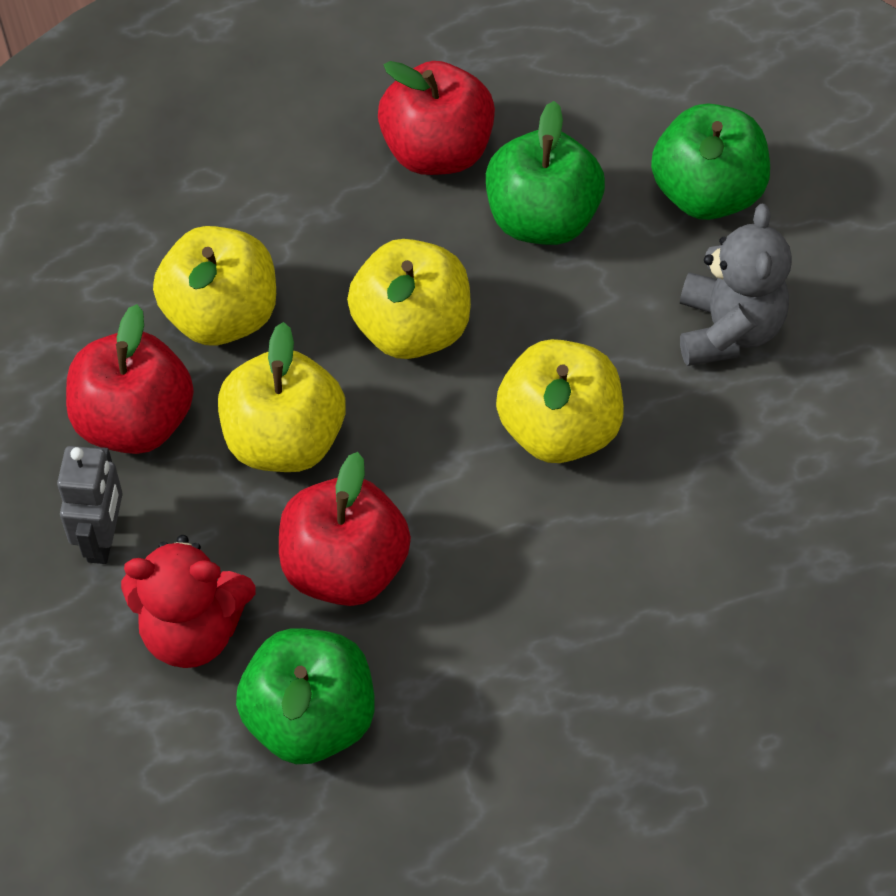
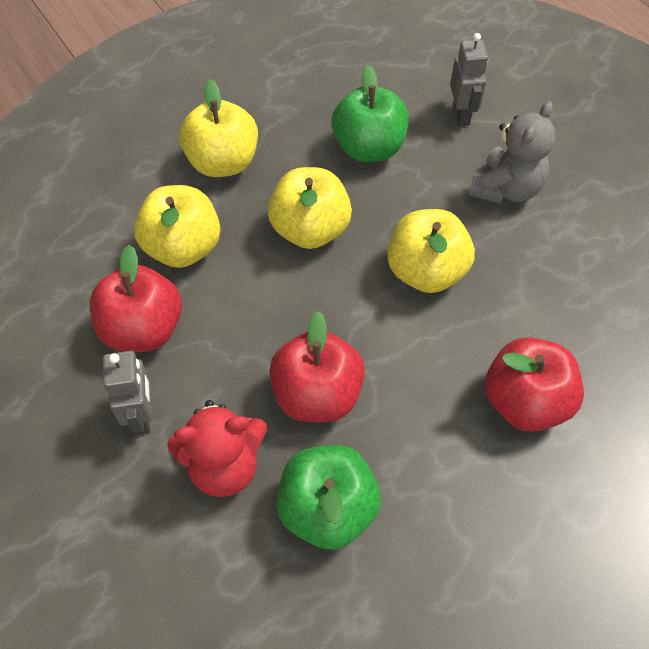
camera: 15 degrees left, 0 degrees up
yellow apple [218,322,346,472] -> yellow apple moved to [179,79,258,177]
red apple [378,61,495,175] -> red apple moved to [485,337,584,432]
green apple [651,104,770,220] -> grey robot [450,33,488,126]
grey teddy bear [680,204,792,366] -> grey teddy bear turned 45 degrees clockwise [469,101,556,204]

